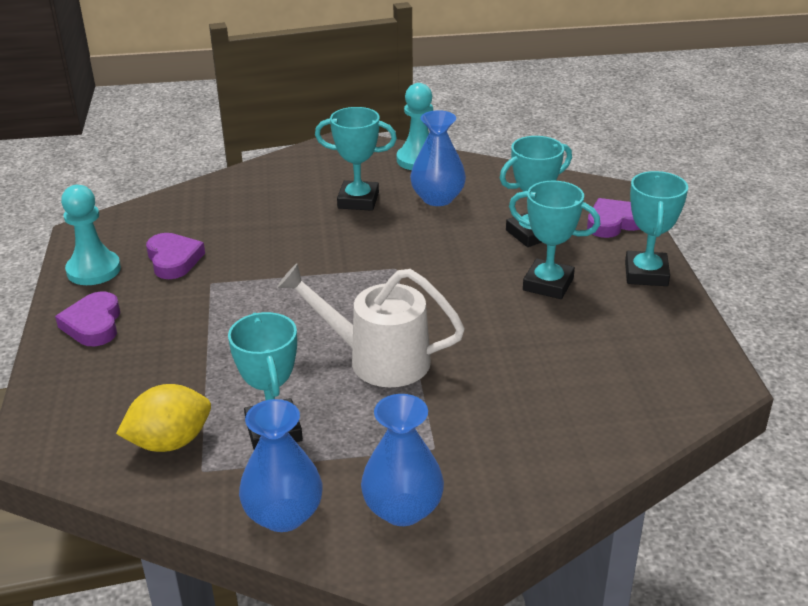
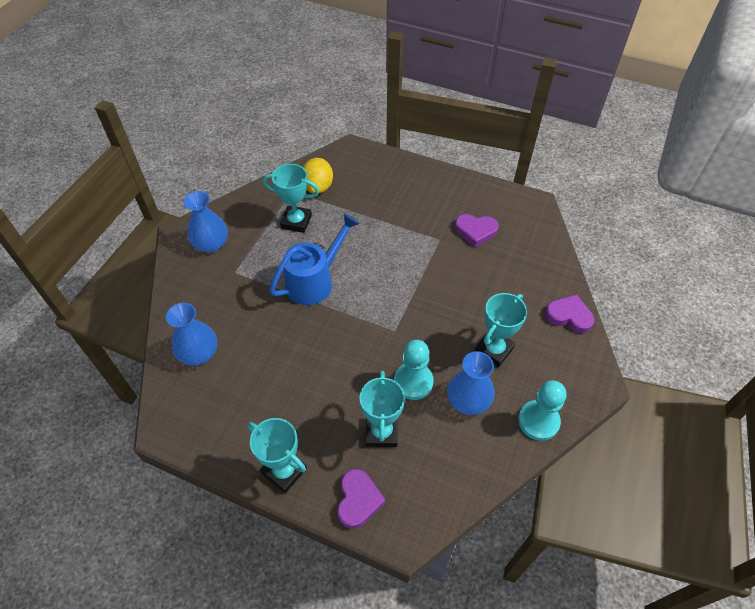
camera: 120 degrees right, 20 degrees up
purple heart [55,292,120,346] -> purple heart moved to [545,294,594,334]
turquoise pawn [61,185,121,285] -> turquoise pawn moved to [394,340,434,400]
blue vase [239,399,322,532] -> blue vase moved to [166,303,218,365]
white watering can [277,263,465,387] -> blue watering can [269,213,360,305]
turquoise trophy [509,181,600,299] -> none

